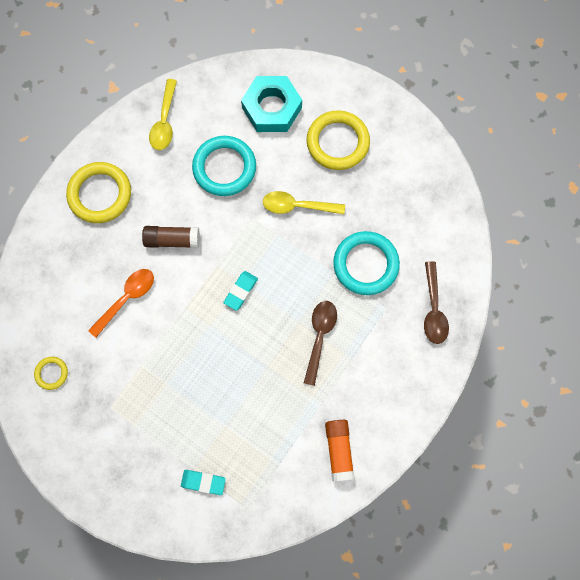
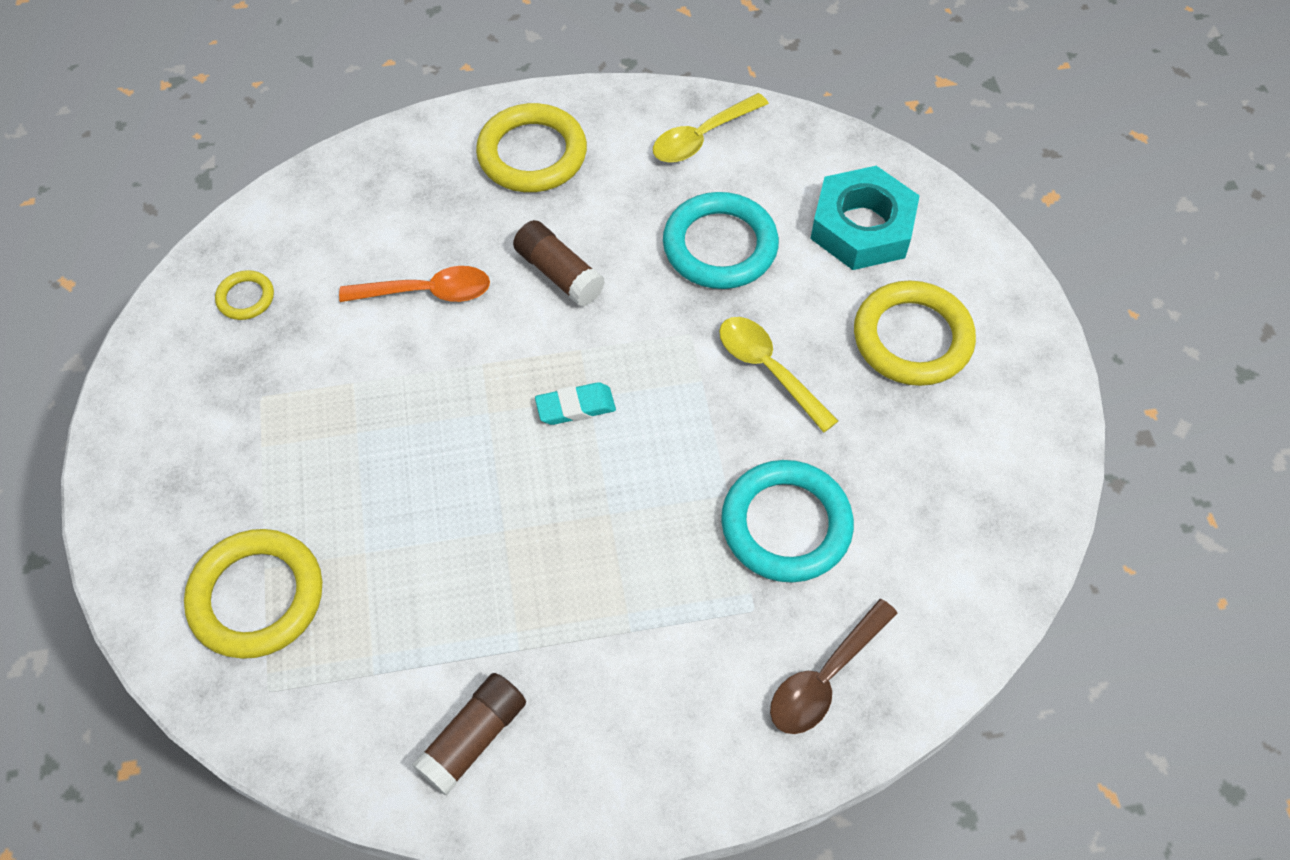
camera: 45 degrees right, 15 degrees down
turquoise eraser [181,470,226,495] -> yellow ring [184,529,322,659]
brown spoon [304,301,337,386] -> none
orange glue stick [325,420,355,482] -> brown glue stick [412,673,526,796]

